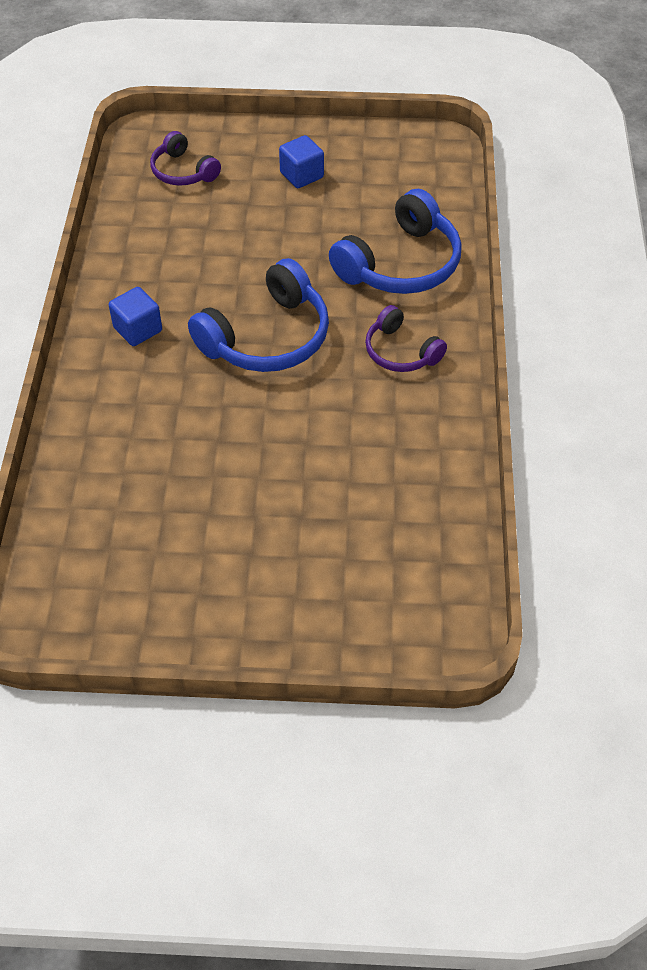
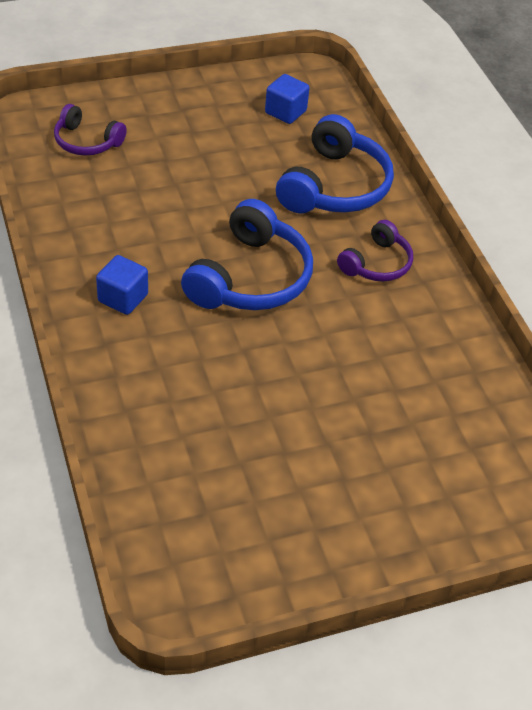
camera: 25 degrees left, 5 degrees down
blue cube [279,135,324,188] -> blue cube moved to [265,74,309,124]
purple headphones [365,305,447,372] -> purple headphones turned 75 degrees counterclockwise [337,220,413,281]

